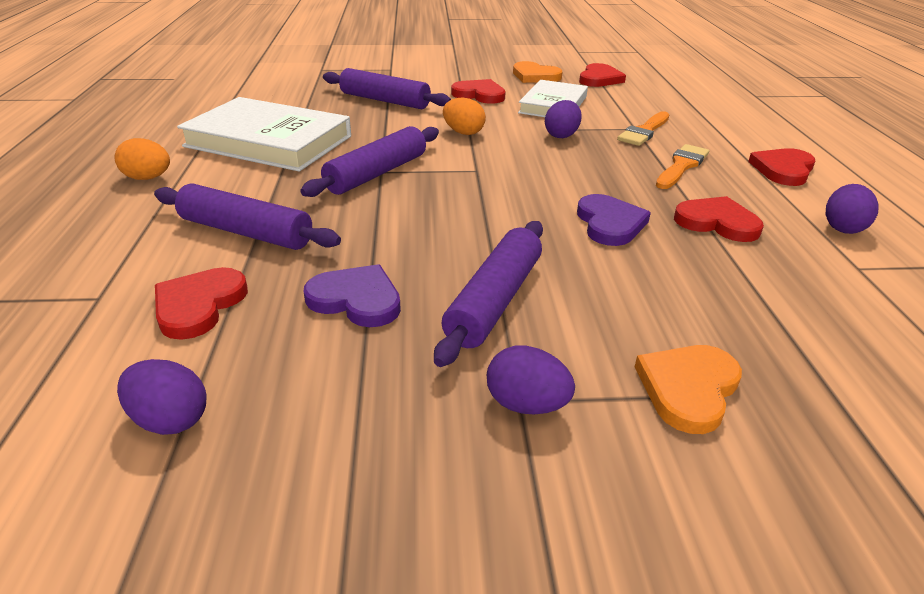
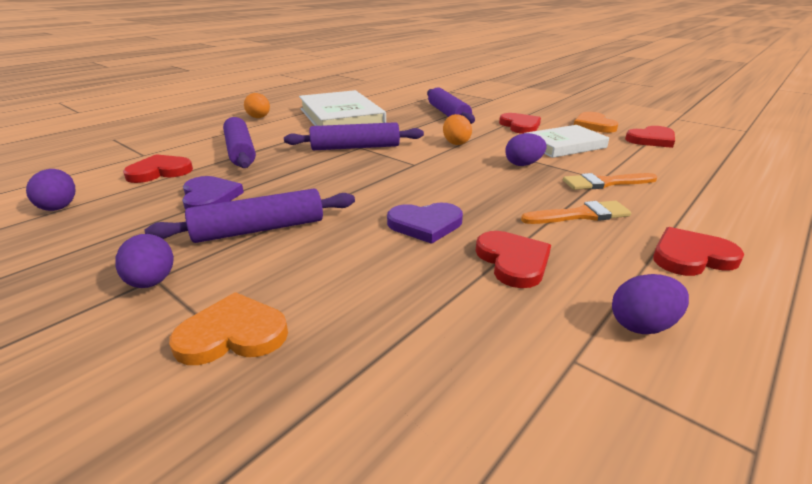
camera: 45 degrees right, 5 degrees down
purple heart [577,194,651,246] -> purple heart turned 45 degrees clockwise [387,203,463,244]

